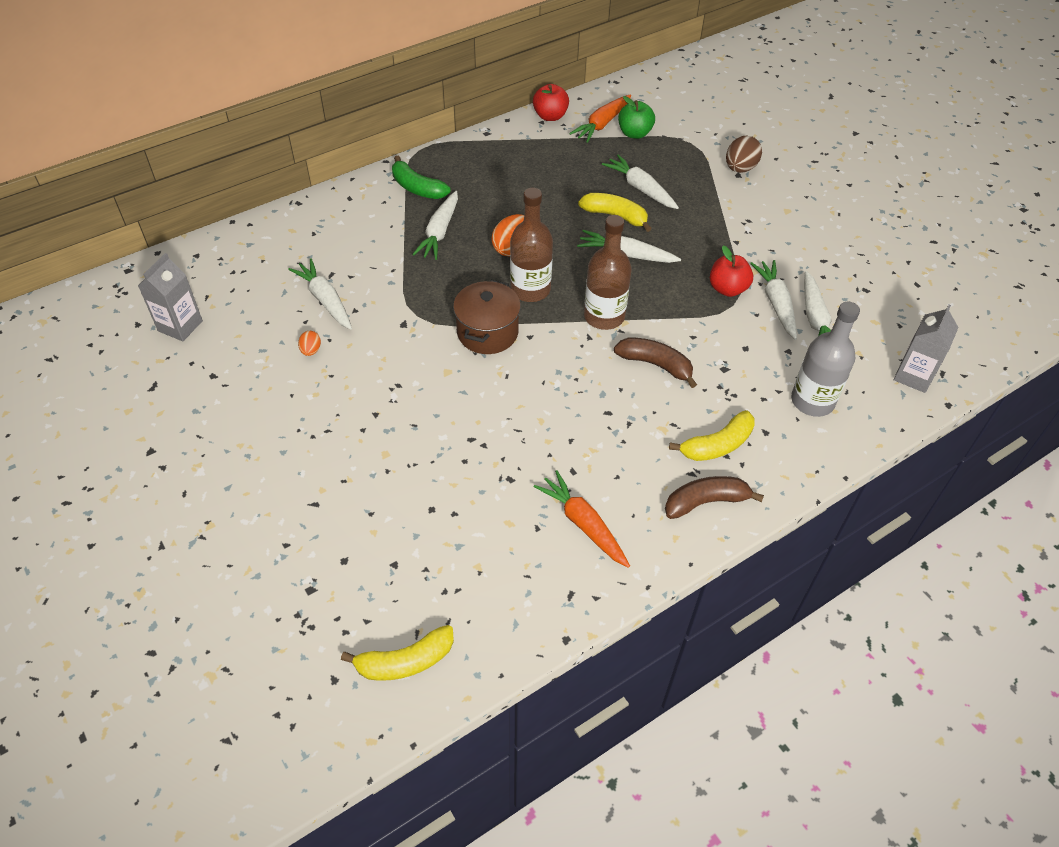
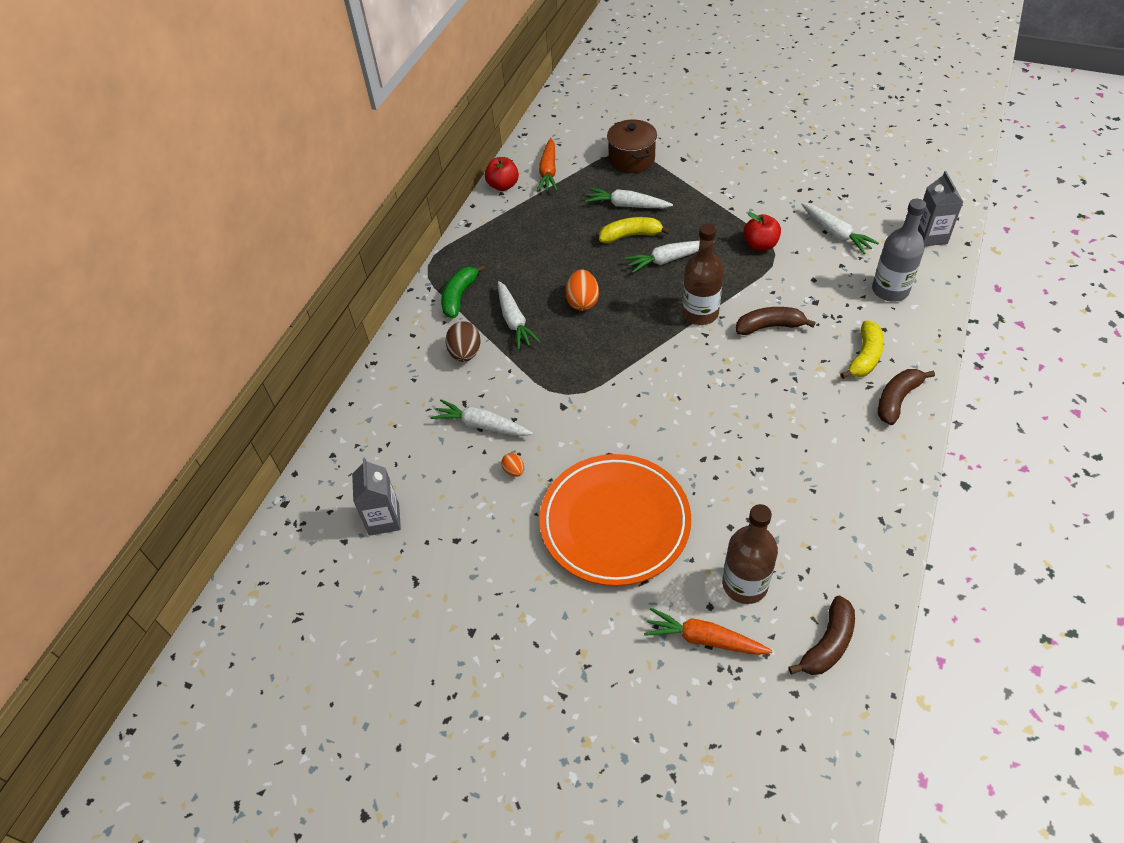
camera: 30 degrees left, 0 degrees up
yellow banana [341,625,454,681] -> brown banana [789,596,855,675]
green banana [392,156,451,199] -> green banana turned 105 degrees clockwise [441,264,485,318]
brown pot [453,280,521,354] -> brown pot moved to [607,119,657,173]
brown bottle [510,188,553,302] -> brown bottle moved to [722,504,778,604]
orange carrot [534,470,630,568] -> orange carrot moved to [644,608,773,655]
green apple [618,96,655,139] -> none
brown egg [726,136,762,173] -> brown egg moved to [446,321,480,362]
white carrot [750,260,797,340] -> none
none -> orange plate [539,454,691,586]

